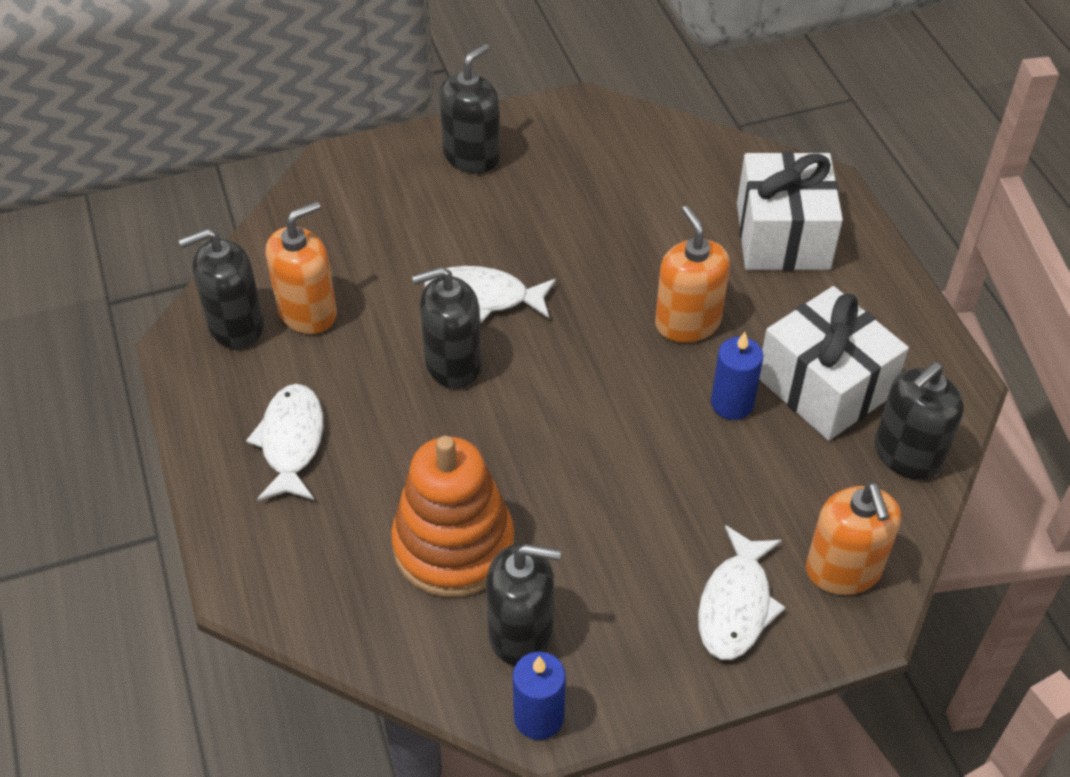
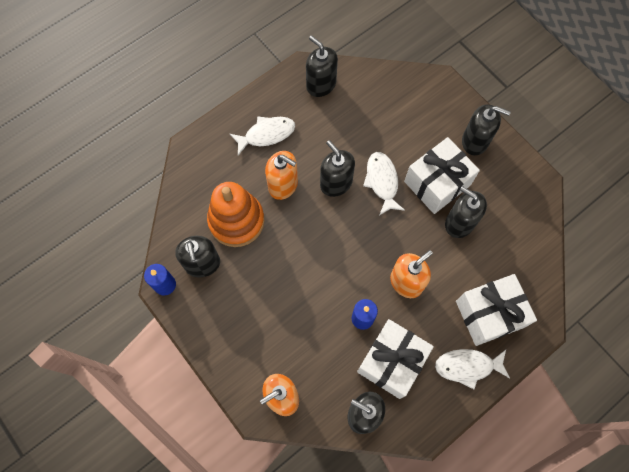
camera: 70 degrees right, 20 degrees up
orange soap dispenser [266,201,337,334] -> orange soap dispenser moved to [265,151,298,200]
white fish [698,525,785,660] -> white fish moved to [435,349,510,389]
none -> white gift [404,137,480,214]
none -> black soap dispenser [445,186,487,238]

